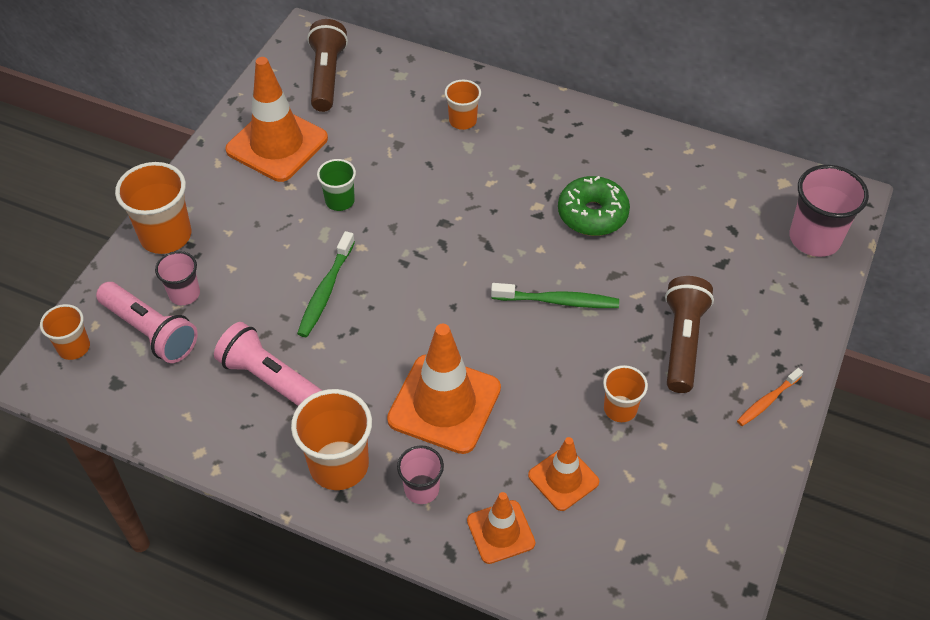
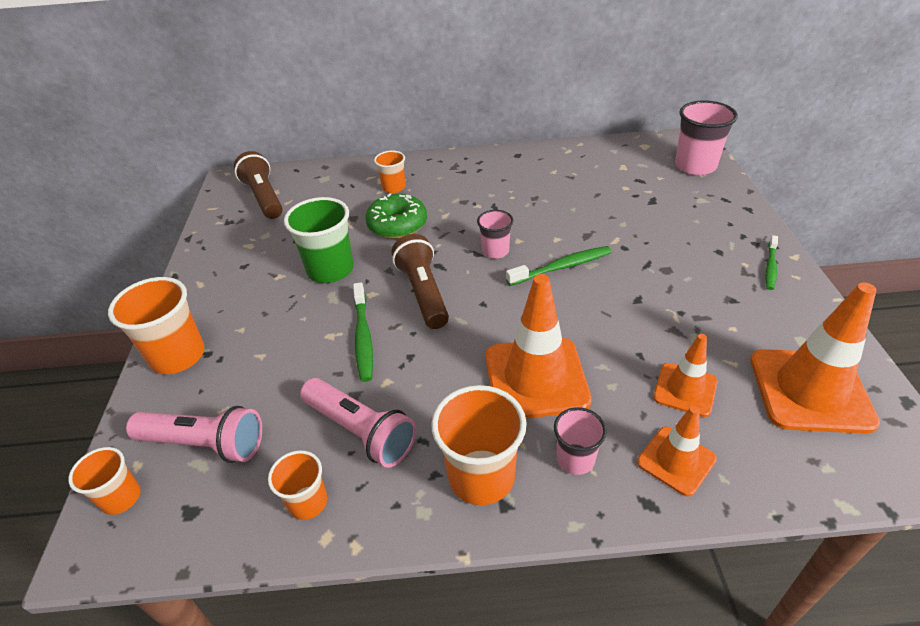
camera: 25 degrees left, 10 degrees down
pink cup [155,251,200,305] -> pink cup moved to [477,210,513,258]
pink flashlight [214,322,323,406] -> pink flashlight turned 150 degrees counterclockwise [300,378,417,468]
orange traffic cone [225,57,328,182] -> orange traffic cone moved to [750,283,880,434]
green cup [317,159,356,211] -> green cup [284,197,354,283], size x1.71
green donut [558,176,630,236] -> green donut moved to [365,193,427,239]
orange cup [603,365,648,422] -> orange cup moved to [268,450,327,520]
brown flashlight [665,276,714,393] -> brown flashlight moved to [392,234,449,329]
orange toothbrush [737,368,803,426] -> green toothbrush [766,235,778,290]

